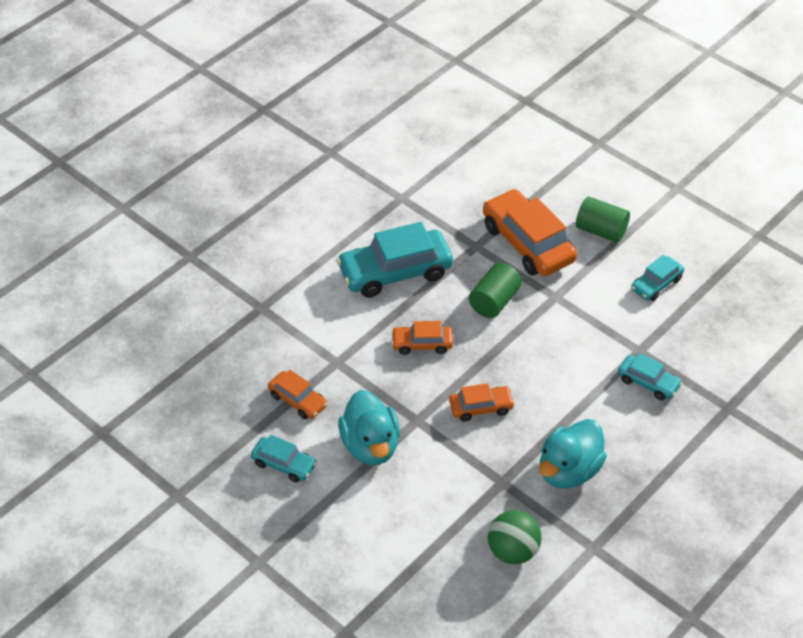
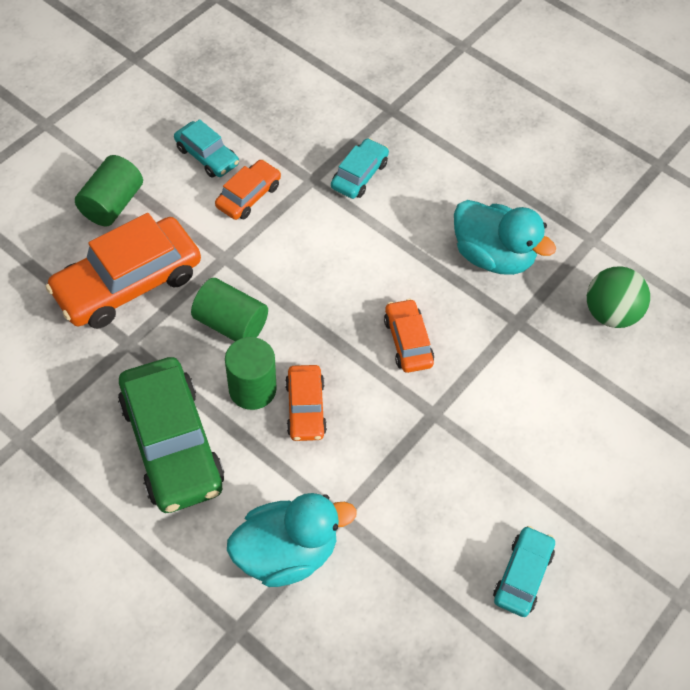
camera: 95 degrees left, 10 degrees up
orange car [268,370,328,419] -> orange car moved to [215,160,281,220]
turquoise car [336,222,453,298] -> green car [118,357,224,513]
turquoise duck [338,390,400,465] -> turquoise duck moved to [227,493,357,587]
none -> green cylinder [225,337,277,410]

